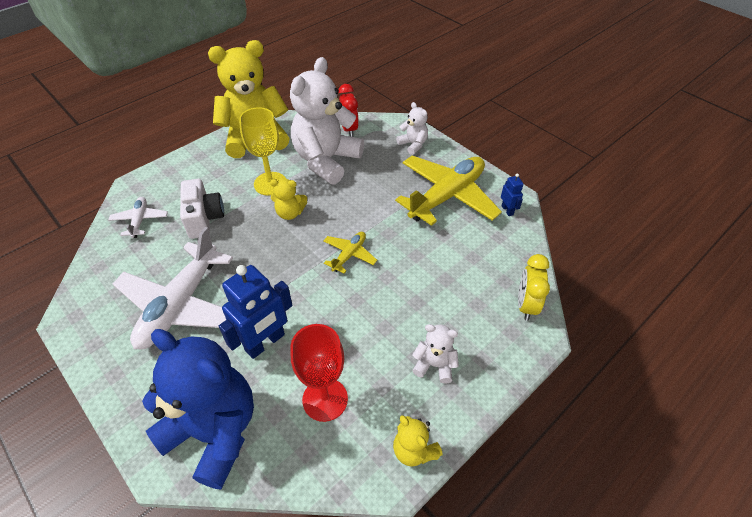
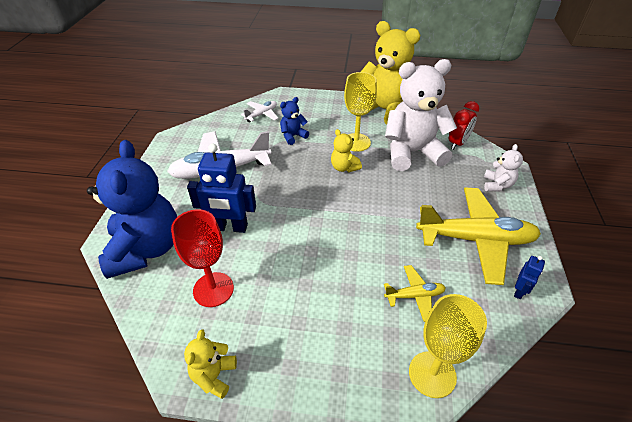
camera: 50 degrees right, 5 degrees down
white camera [180,179,224,239] -> blue teddy bear [280,97,309,145]
yellow plane [323,232,377,274] -> yellow plane moved to [384,265,446,322]
white teddy bear [412,324,459,383] -> none
yellow clock [518,254,550,321] -> yellow goblet [409,294,487,398]

